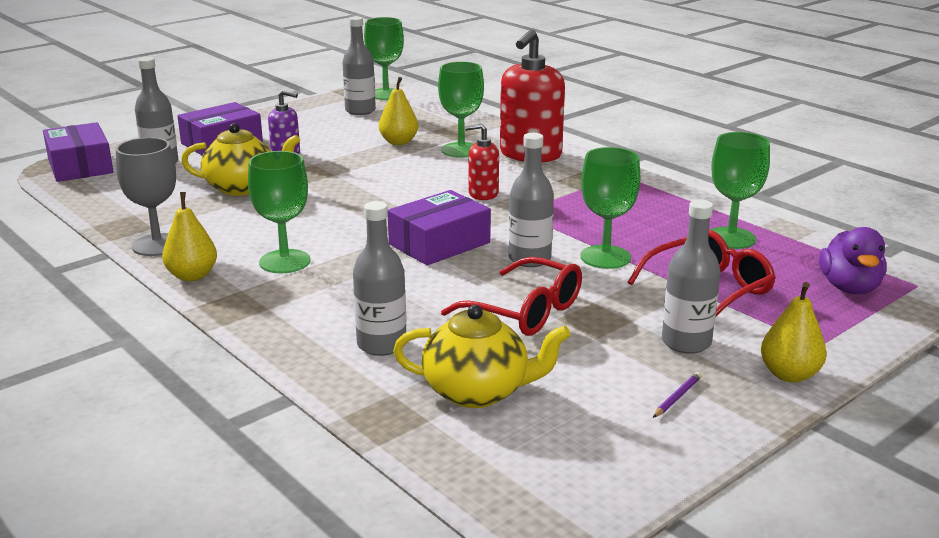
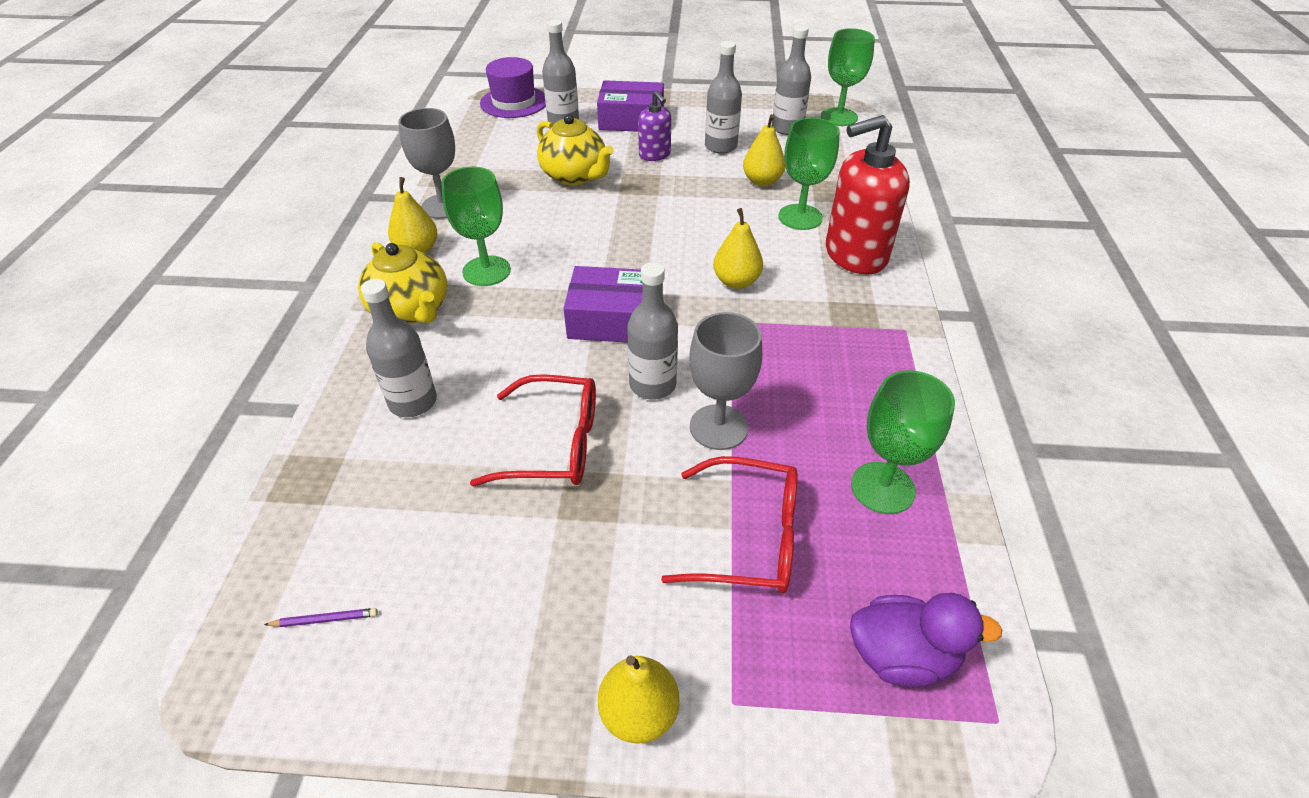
camera: 45 degrees right, 20 degrees up
purple box [43,122,113,182] -> purple hat [480,57,546,118]
yellow teapot [393,305,571,408] -> yellow teapot moved to [358,242,448,324]
red glasses [441,257,582,336] -> red glasses turned 75 degrees counterclockwise [470,374,596,486]
red soap dispenser [465,123,499,200] -> yellow pear [713,208,763,289]
green goblet [580,147,641,269] -> grey goblet [689,312,762,450]
purple pencil [653,372,701,418] -> purple pencil moved to [264,608,378,627]
grey bottle [662,199,720,354] -> grey bottle moved to [705,41,742,154]
purple duck [819,227,887,294] -> purple duck turned 135 degrees counterclockwise [850,593,1002,687]

